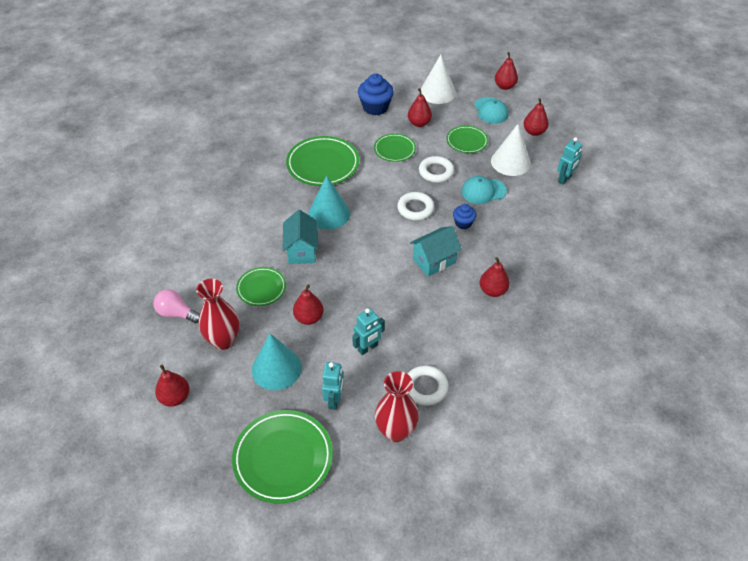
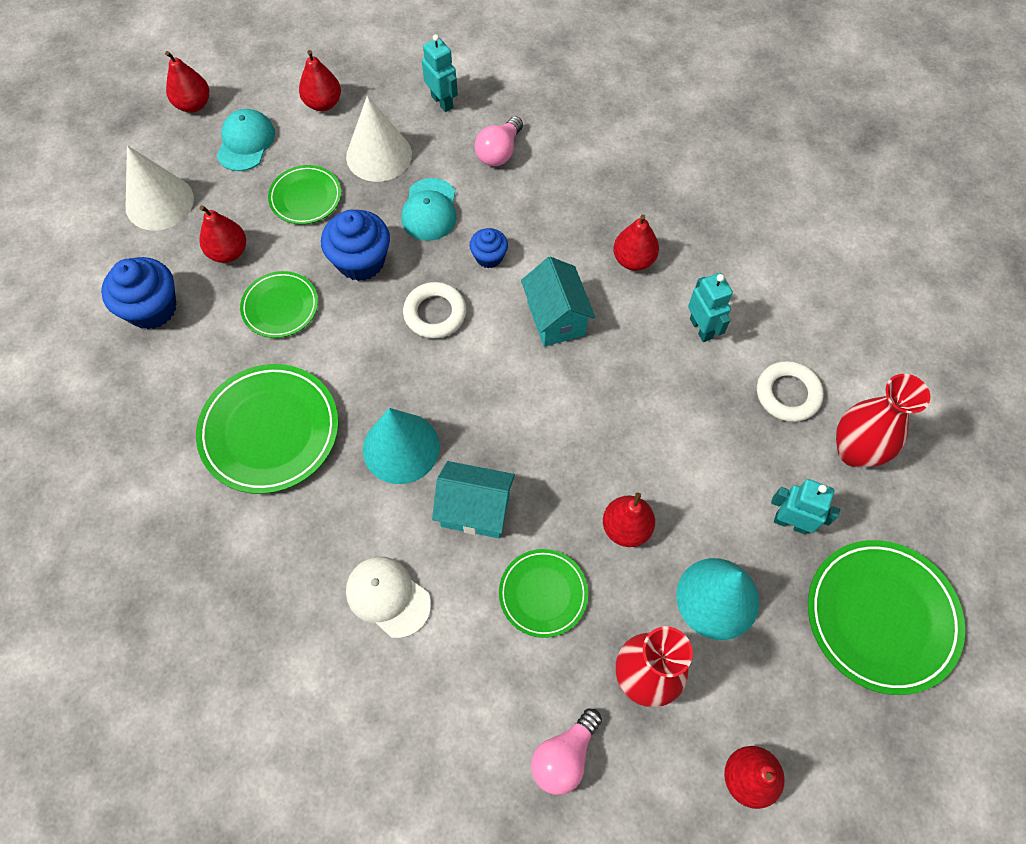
camera: 75 degrees left, 15 degrees up
turquoise robot [352,308,385,355] -> turquoise robot moved to [688,273,733,342]
white ring [419,156,454,183] -> blue cupcake [321,210,390,281]
turquoise cap [474,97,508,124] -> turquoise cap turned 75 degrees counterclockwise [216,109,275,171]
none -> white cap [346,557,431,638]
none -> pink light bulb [475,116,523,166]

